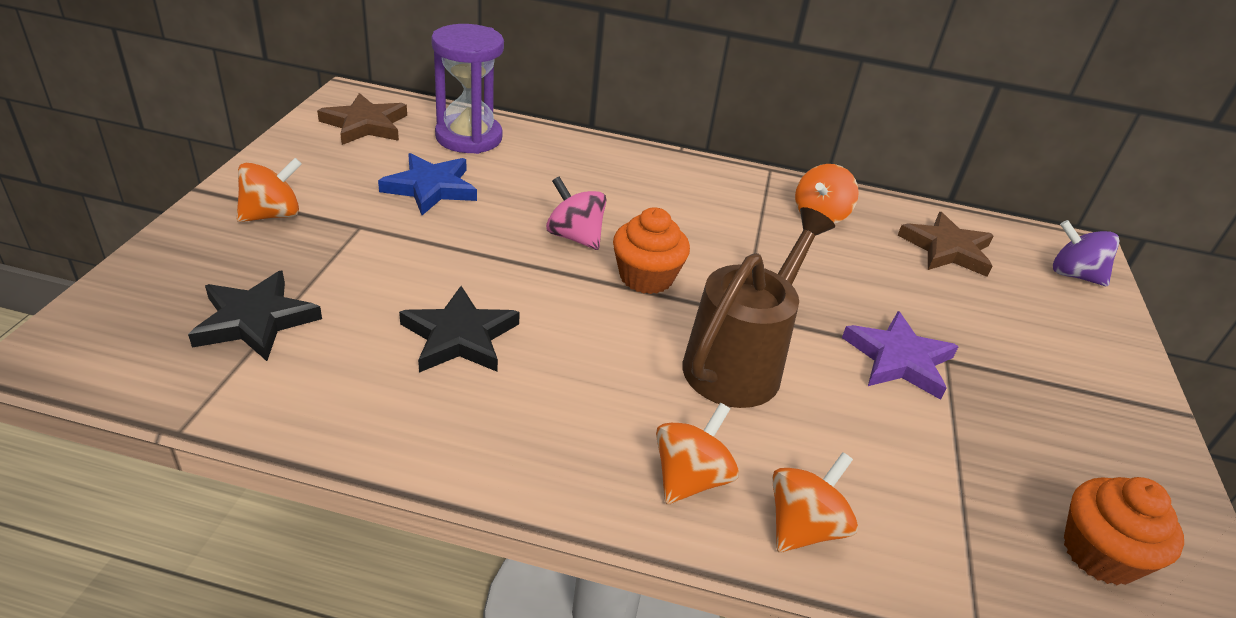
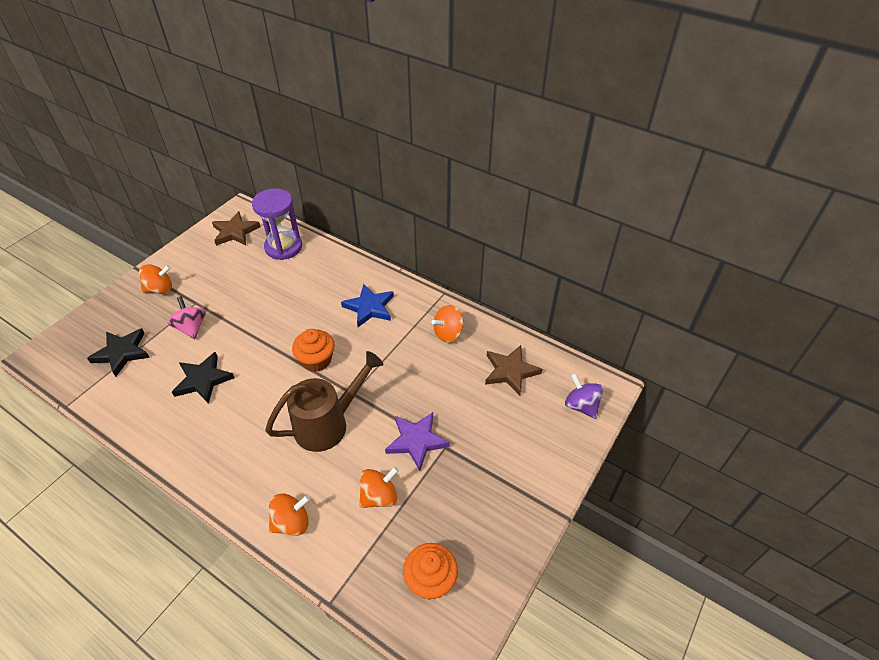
camera: 25 degrees right, 10 degrees up
blue star [378,153,477,215] -> blue star moved to [341,284,394,327]
pink spinning top [546,177,606,250] -> pink spinning top moved to [167,296,206,339]
orange spinning top [656,403,739,504] -> orange spinning top moved to [359,467,399,508]

